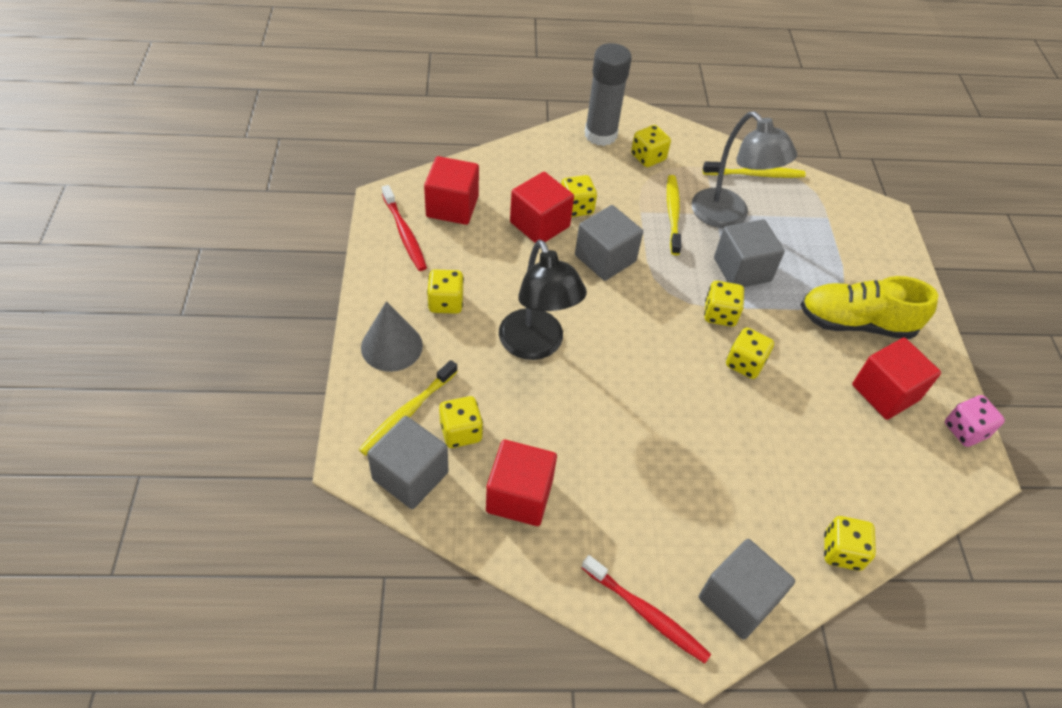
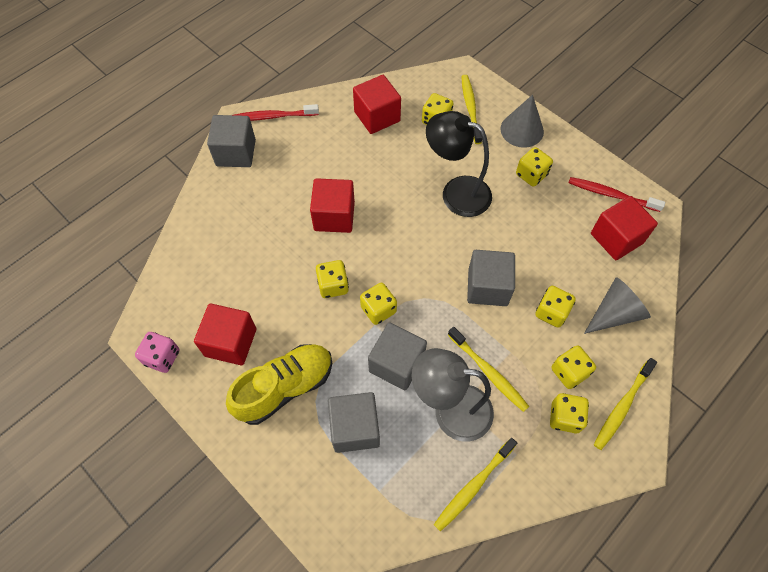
camera: 140 degrees right, 10 degrees up
grey cube [367,416,448,509] -> grey cube moved to [328,392,380,453]
red cube [510,172,574,243] -> red cube moved to [310,178,355,233]
grey glue stick [585,43,632,146] -> yellow toothbrush [594,358,657,450]
yellow dice [824,516,876,571] -> yellow dice moved to [551,345,596,389]
none -> grey cone [584,277,651,334]

